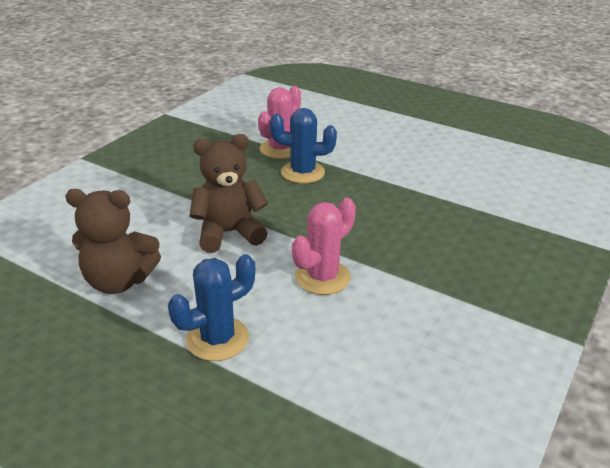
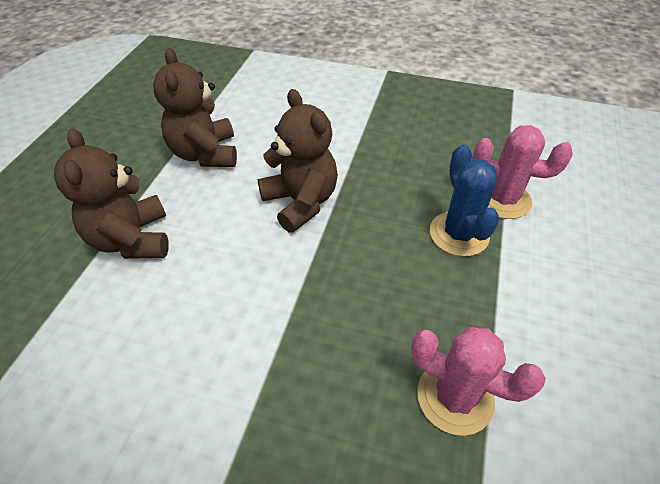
camera: 75 degrees right, 15 degrees up
blue cactus [168,254,255,361] -> brown teddy bear [54,128,169,259]
pink cactus [292,198,356,295] -> pink cactus moved to [411,327,546,436]

